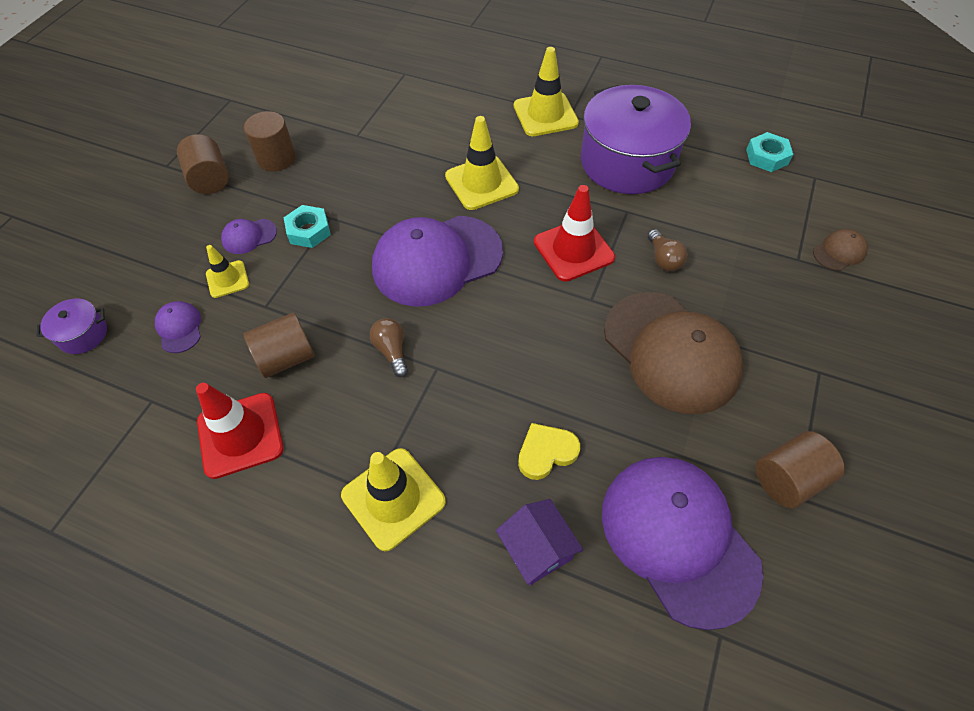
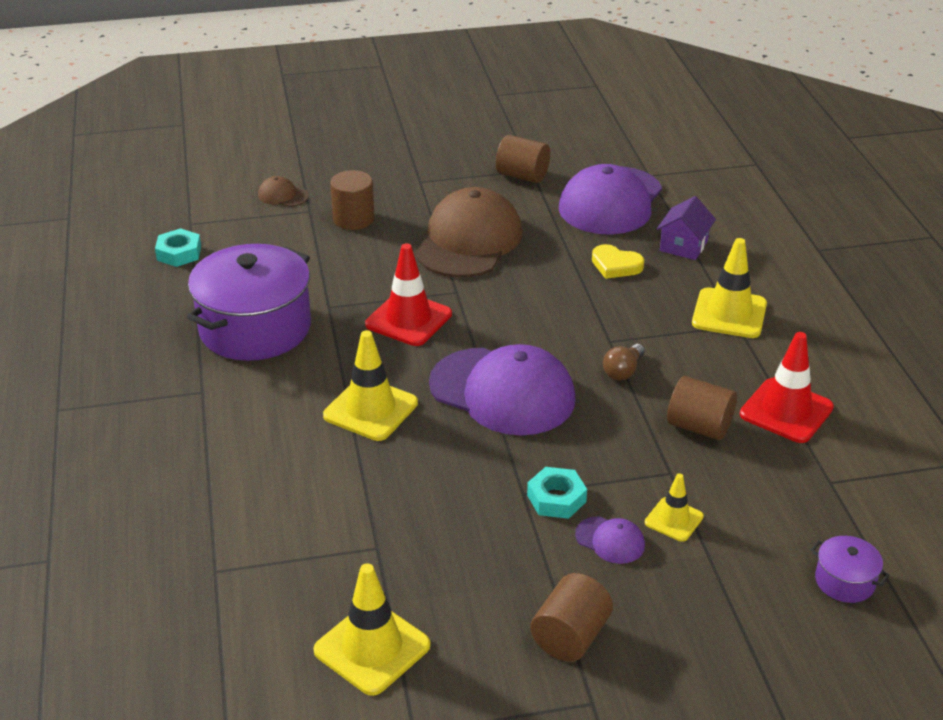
camera: 125 degrees left, 20 degrees down
purple cap [155,301,201,353] -> none
brown cylinder [244,111,296,171] -> brown cylinder moved to [330,170,375,230]
yellow traffic cone [514,47,579,136] -> yellow traffic cone moved to [313,564,431,696]
brown light bulb [648,229,687,271] -> none

